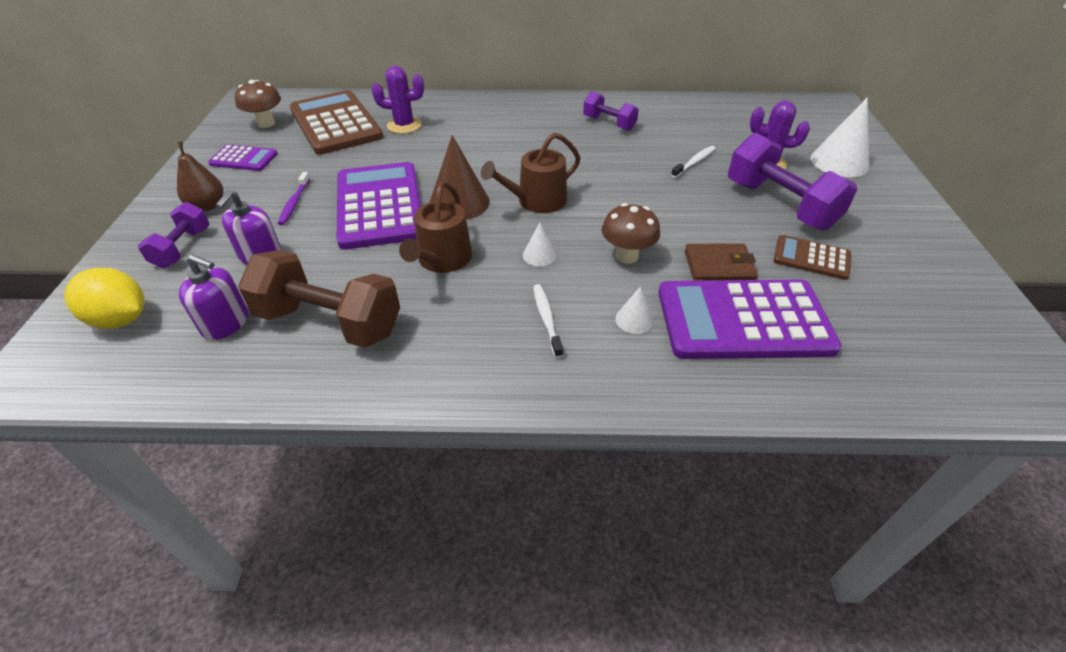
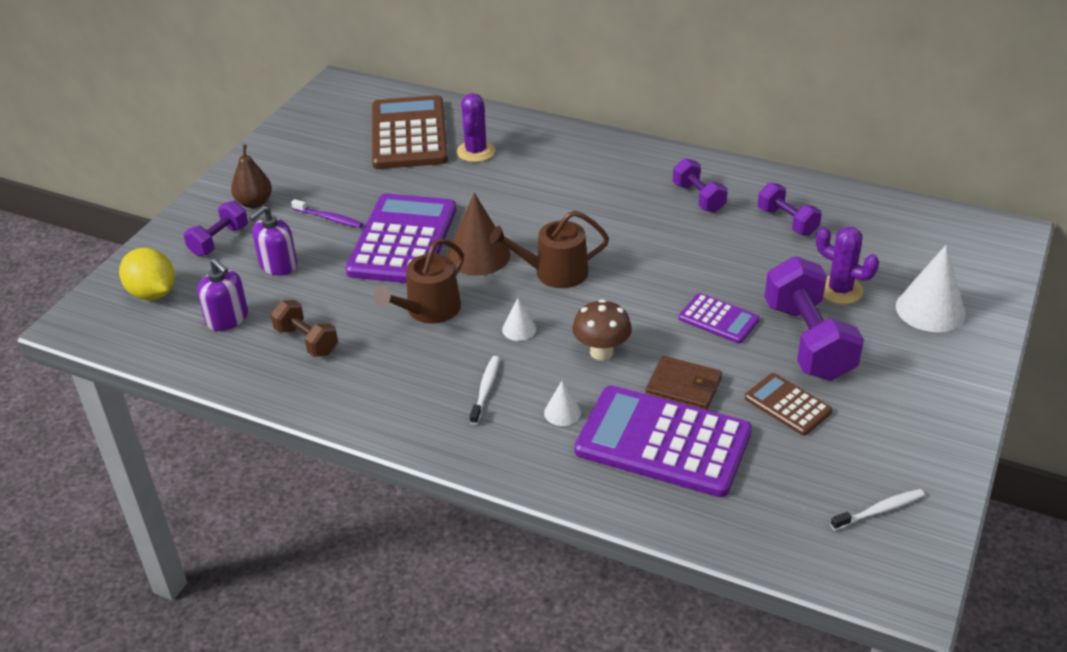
camera: 25 degrees right, 5 degrees down
purple calculator [208,144,278,171] -> purple calculator moved to [679,293,760,343]
brown mushroom [235,80,281,128] -> none
brown dumbbell [238,250,400,348] -> brown dumbbell [271,300,338,357], size x0.56
purple toothbrush [277,172,310,225] -> purple toothbrush turned 90 degrees counterclockwise [291,199,363,228]
purple cactus [372,66,424,134] -> purple cactus turned 75 degrees clockwise [457,93,495,162]
white toothbrush [671,146,716,178] -> white toothbrush moved to [831,489,924,530]
none -> purple dumbbell [758,182,822,236]

